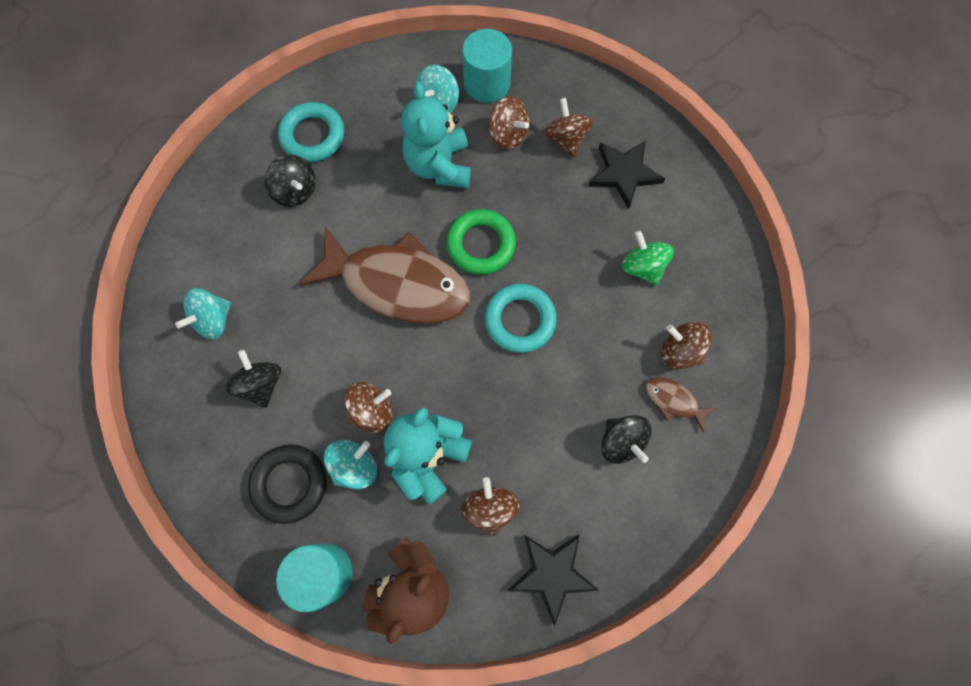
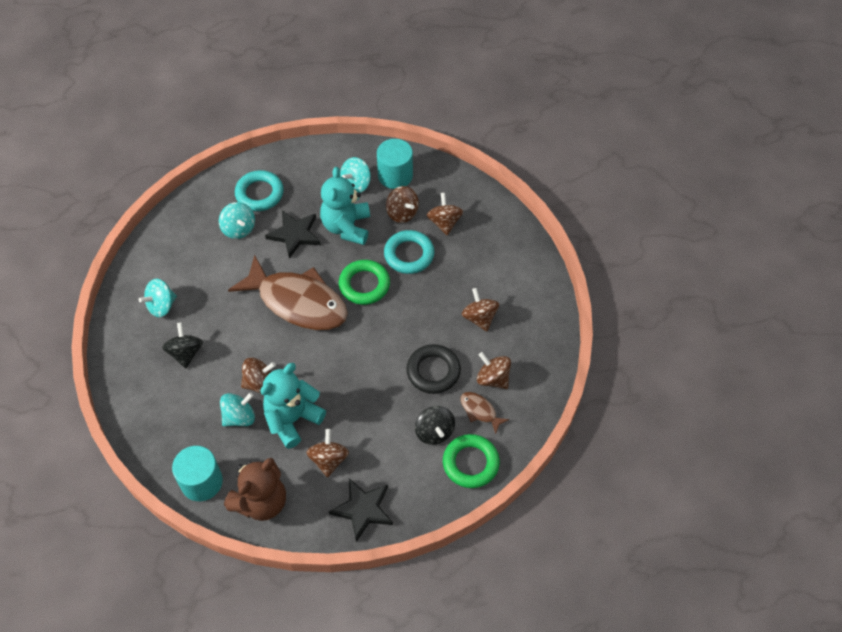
camera: 10 degrees right, 15 degrees down
black ring [248,444,326,524] -> black ring moved to [407,344,461,394]
black spinning top [264,155,316,207] -> turquoise spinning top [219,202,255,239]
turquoise ring [484,284,557,353] -> turquoise ring moved to [384,230,434,274]
black star [589,141,665,209] -> black star moved to [265,210,321,259]
green spinning top [622,230,674,286] -> brown spinning top [462,288,499,332]
none -> green ring [443,434,500,488]

